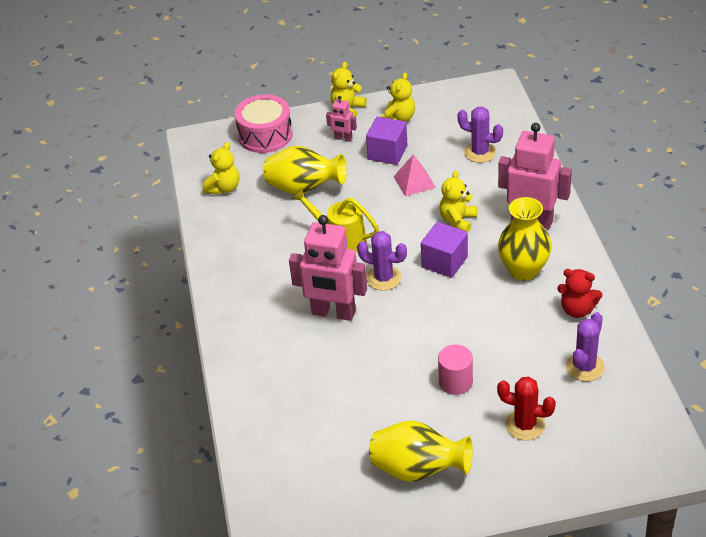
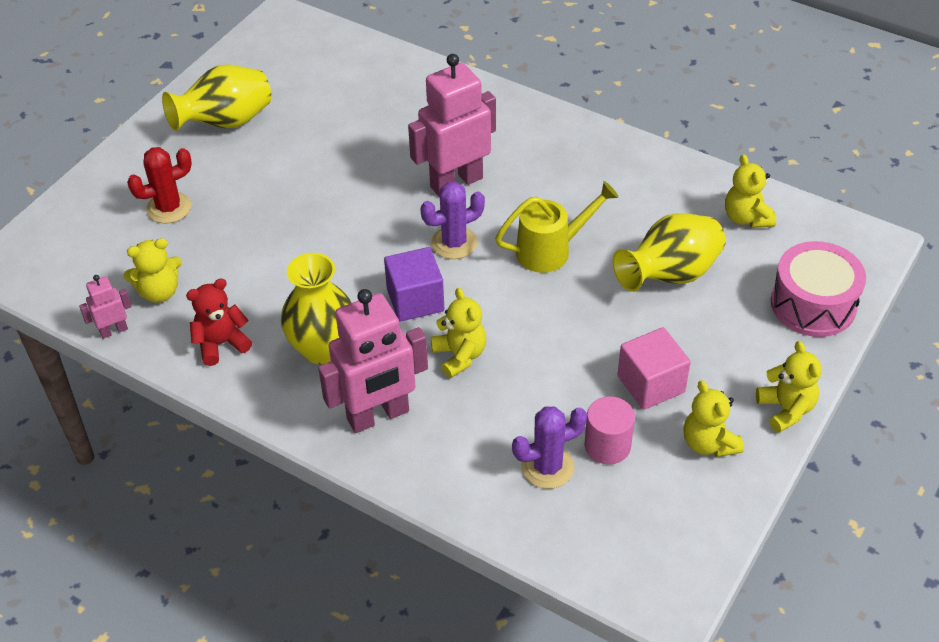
camera: 130 degrees right, 5 degrees up
pink robot [326,96,357,142] -> pink robot moved to [79,275,131,339]
purple cube [366,117,407,165] -> pink cube [618,327,691,410]
pink pyramid [393,154,436,196] -> none
pink cylinder [438,345,473,395] -> pink cylinder moved to [584,396,635,464]
purple cactus [566,312,605,381] -> yellow teddy bear [123,238,182,303]

